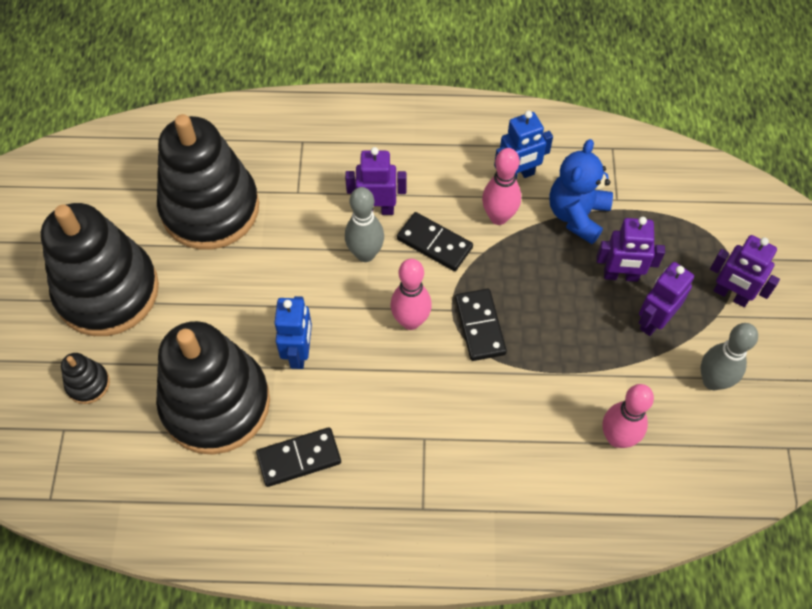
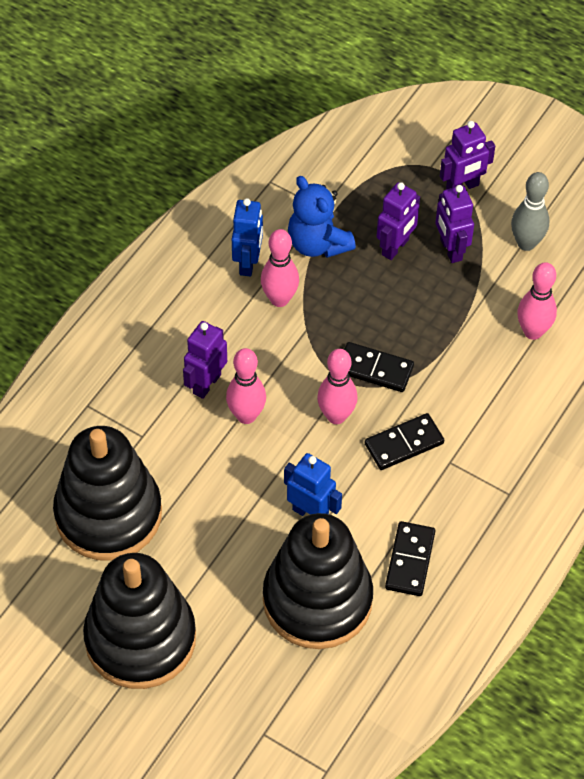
camera: 60 degrees left, 5 degrees down
black stacking toy [61,353,110,404] -> none
grey bowling pin [345,187,384,262] -> pink bowling pin [226,348,266,424]
black domino [397,212,473,271] -> black domino moved to [365,413,444,470]

